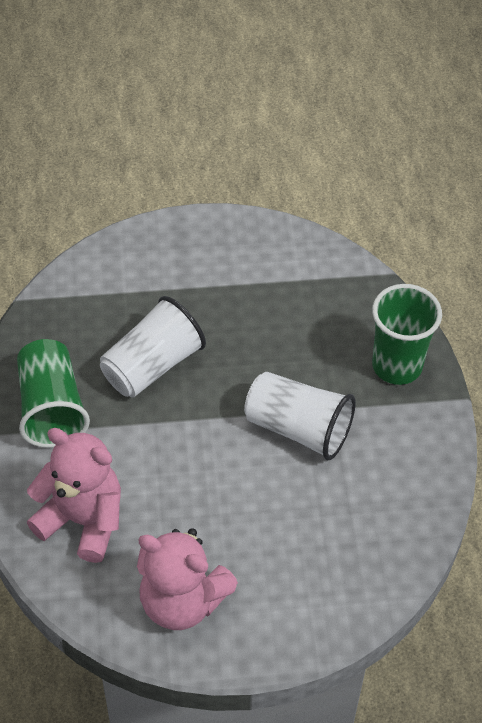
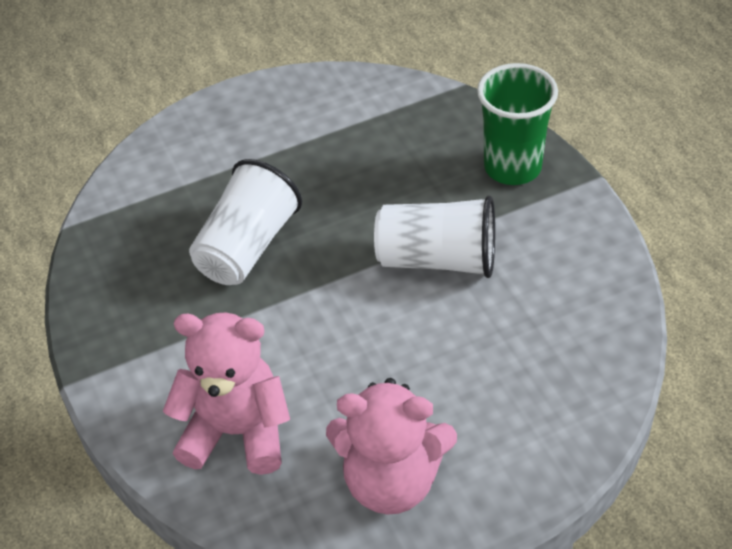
camera: 15 degrees left, 5 degrees down
green cup [17,339,90,448] -> none

